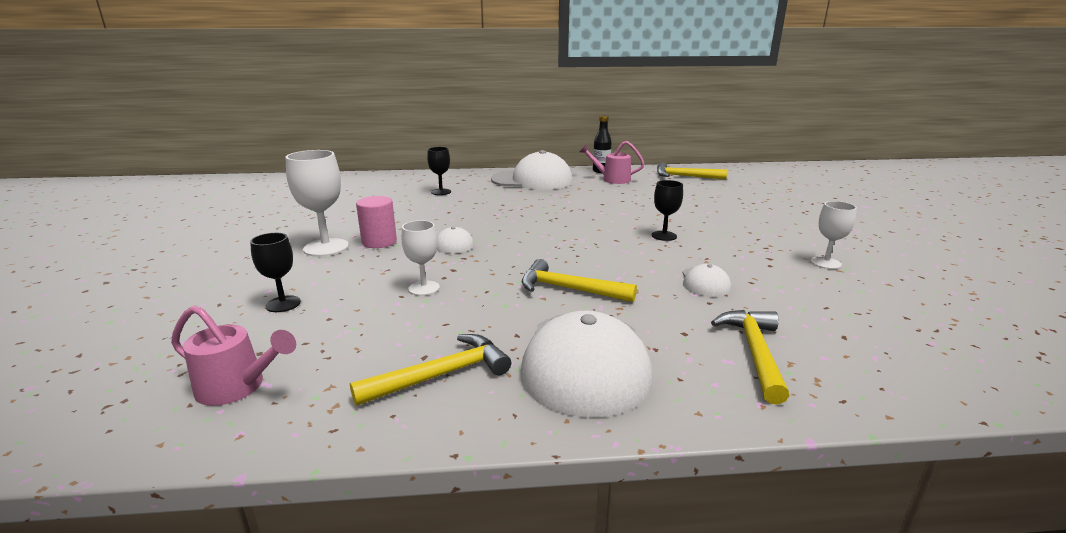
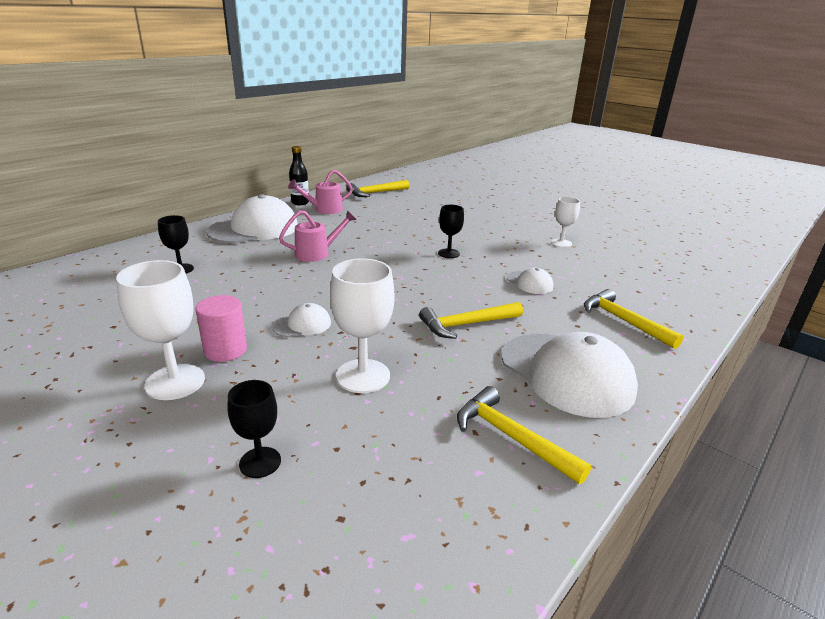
camera: 45 degrees left, 5 degrees up
pink watering can [171,305,296,406] -> pink watering can moved to [279,210,357,262]
yellow hammer [350,334,511,406] -> yellow hammer turned 60 degrees counterclockwise [457,386,591,484]
white goblet [402,220,440,296] -> white goblet [330,258,394,393], size x1.64

